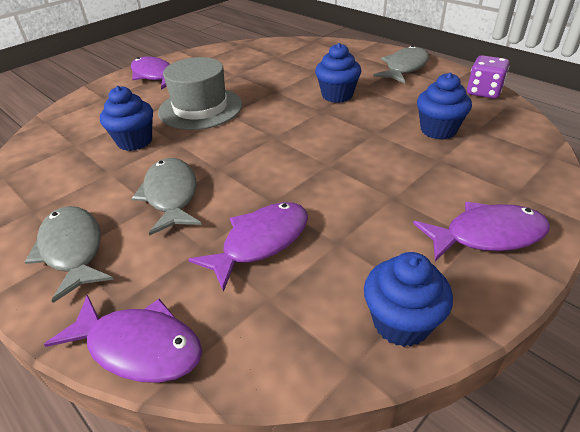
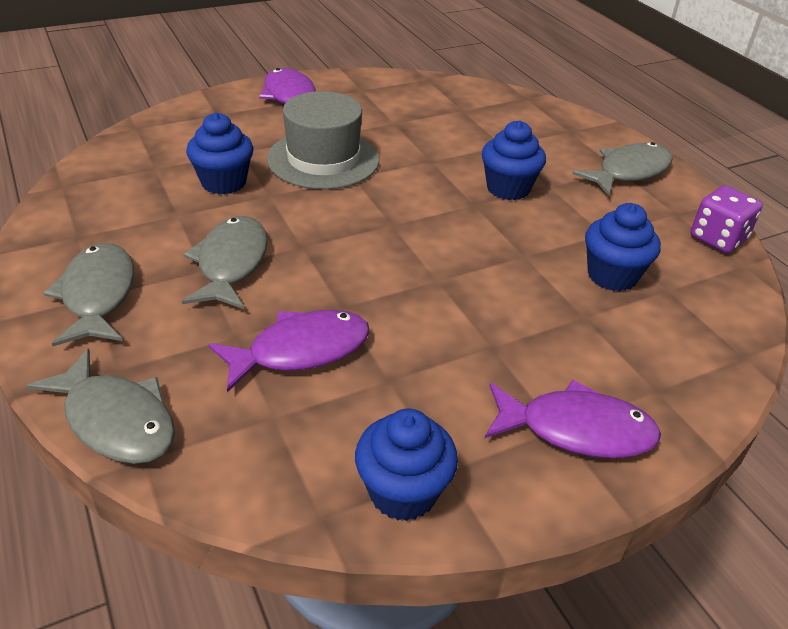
camera: 15 degrees right, 0 degrees up
purple fish [44,295,202,383] -> grey fish [26,349,175,464]

